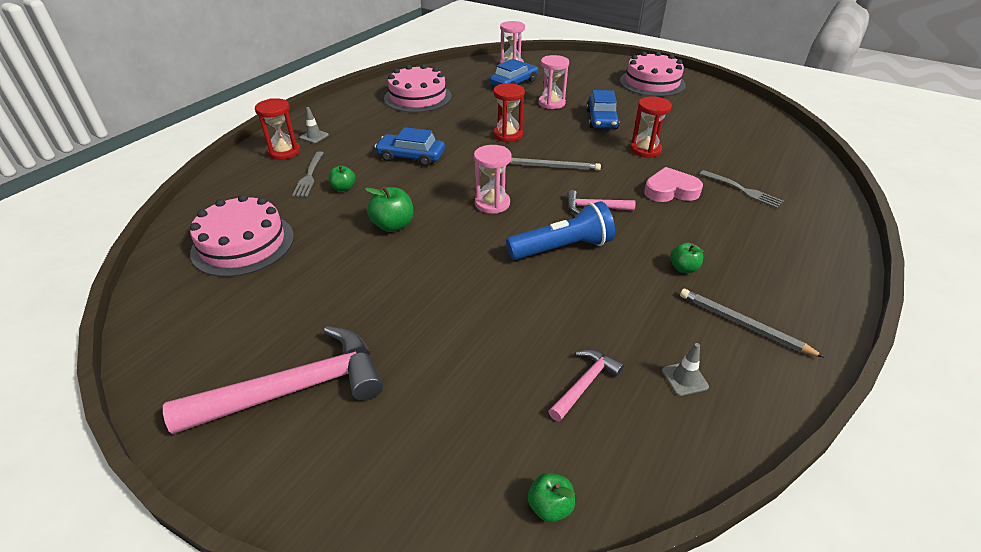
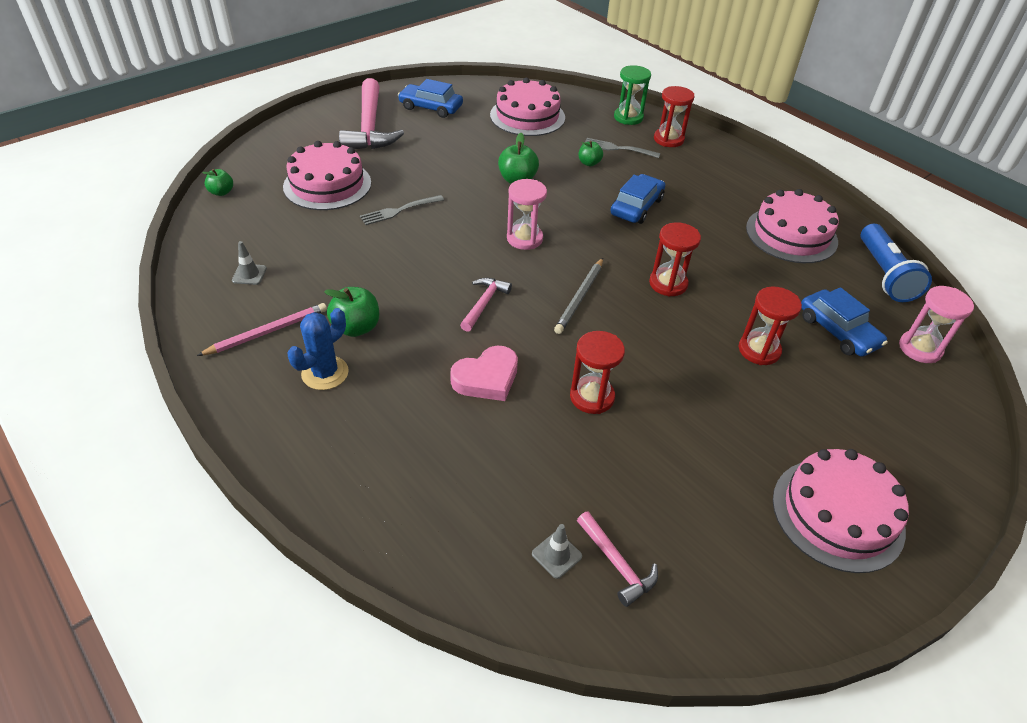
camera: 105 degrees right, 5 degrees up
grey traffic cone [300,107,329,143] -> grey traffic cone moved to [532,524,582,579]
blue flashlight [506,201,615,260] -> blue flashlight moved to [861,224,932,302]
pink hourglass [538,55,569,109] -> red hourglass [739,287,802,365]
pink hammer [548,349,624,422] -> pink hammer moved to [577,511,658,607]
blue car [586,90,620,129] -> blue car moved to [398,79,463,118]
pink heart [644,167,703,202] -> pink heart turned 45 degrees clockwise [450,346,518,401]
green apple [670,243,703,273] -> green apple [324,287,379,337], size x1.58
grey pencil [680,289,824,357] -> pink pencil [197,303,327,356]
grey fork [700,170,783,208] -> grey fork moved to [360,195,444,225]
none -> pink cake [283,141,371,210]
none -> blue cactus [287,308,349,390]
none -> green hourglass [614,65,651,125]

